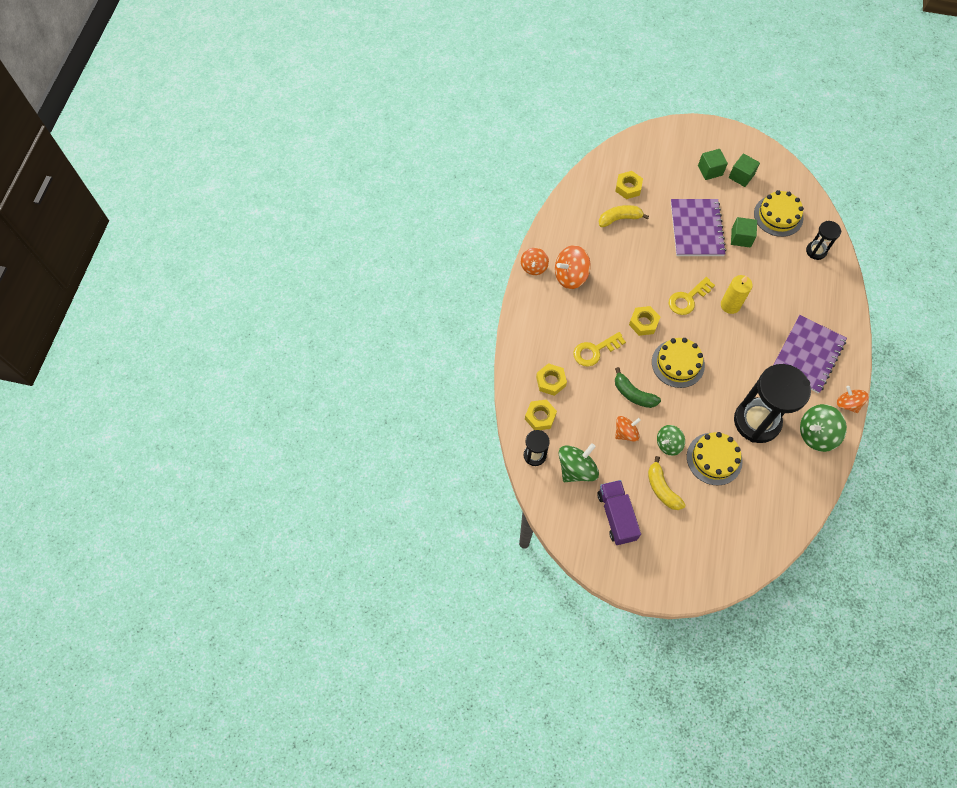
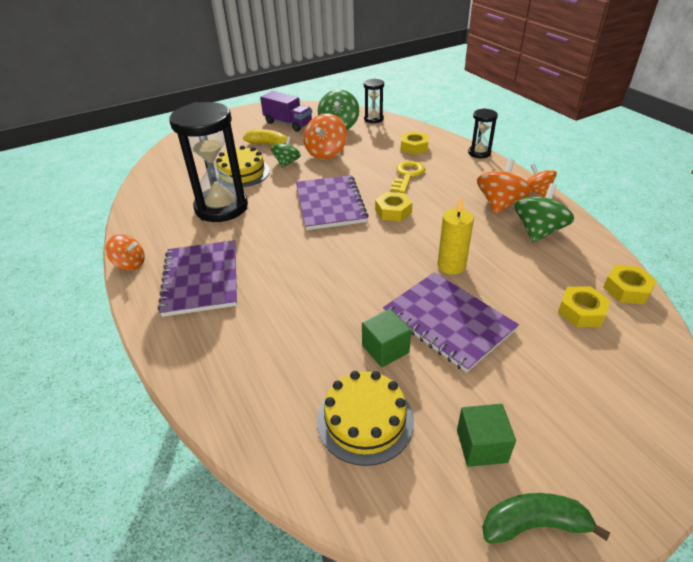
camera: 140 degrees right, 25 degrees down
yellow nut [525,399,557,430] -> yellow nut moved to [603,265,657,304]
yellow banana [599,205,649,227] -> none
green banana [615,367,661,408] -> green banana moved to [482,493,610,544]
orange spinning top [615,416,641,442] -> orange spinning top [303,114,347,159], size x1.52
yellow cake [652,338,705,388] -> purple notebook [296,175,369,230]
yellow key [669,277,715,315] -> none
green cube [698,149,728,180] -> none
yellow candle [721,275,753,314] -> yellow candle moved to [438,198,474,275]
green spinning top [800,404,847,452] -> green spinning top moved to [514,183,574,243]
black hourglass [806,221,841,260] -> black hourglass moved to [468,108,498,158]

